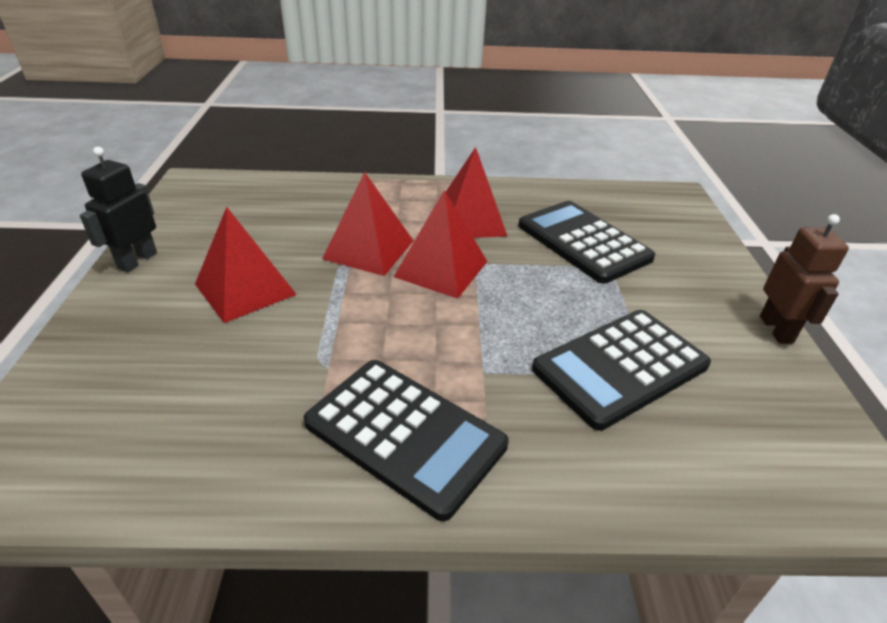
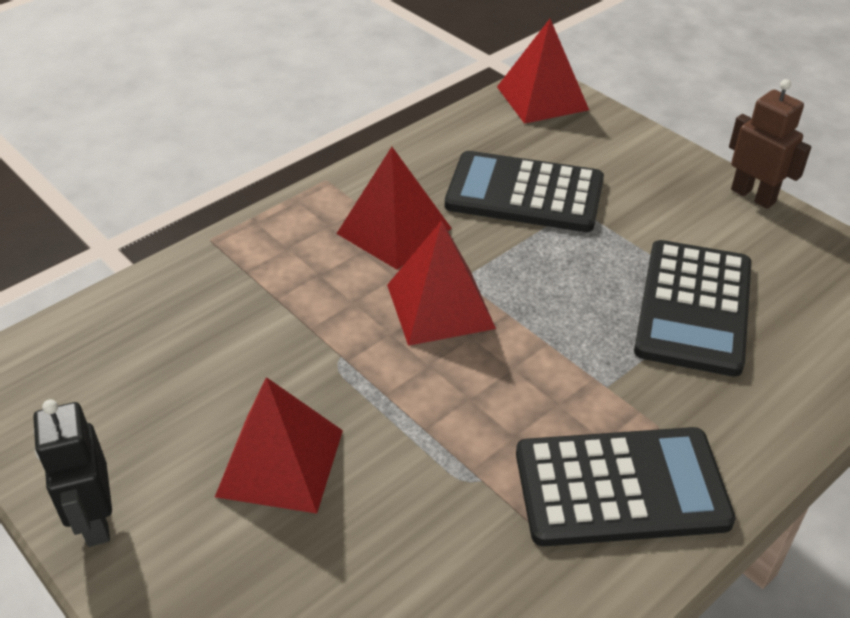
camera: 40 degrees left, 5 degrees up
red pyramid [322,172,414,276] -> red pyramid moved to [497,19,589,124]

